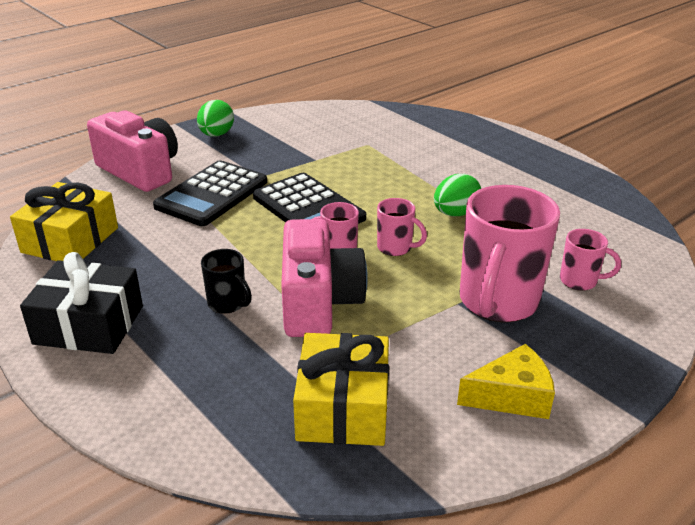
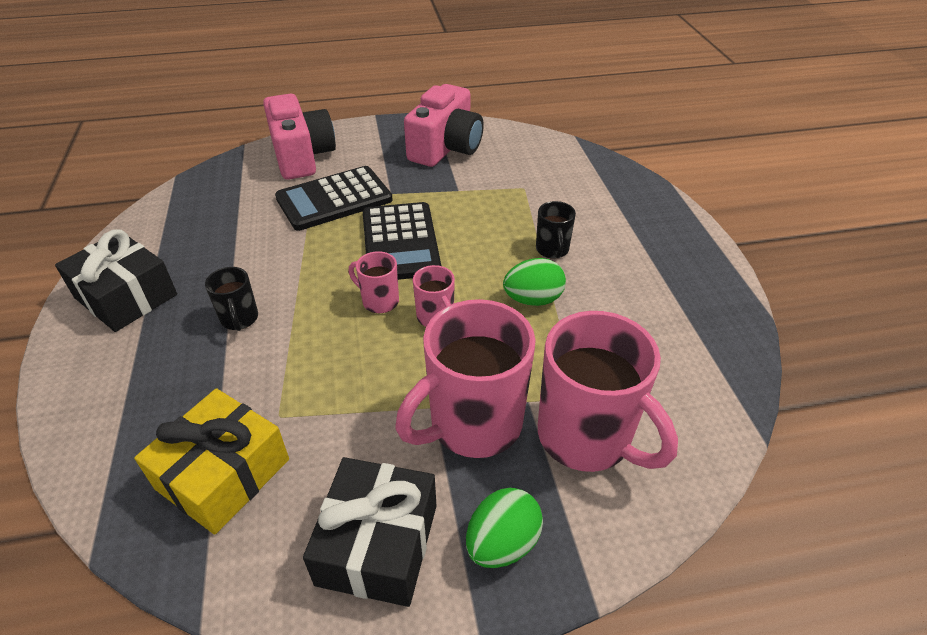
camera: 30 degrees right, 10 degrees up
yellow gift [10,182,118,261] -> none
green egg [197,100,234,137] -> green egg moved to [466,488,543,568]
pink camera [281,219,368,337] -> pink camera moved to [404,84,484,167]
yellow cheese [457,344,555,419] -> black gift [303,457,437,607]
pink mug [560,229,621,291] -> pink mug [538,311,678,472], size x2.10
none -> black mug [536,201,576,259]

